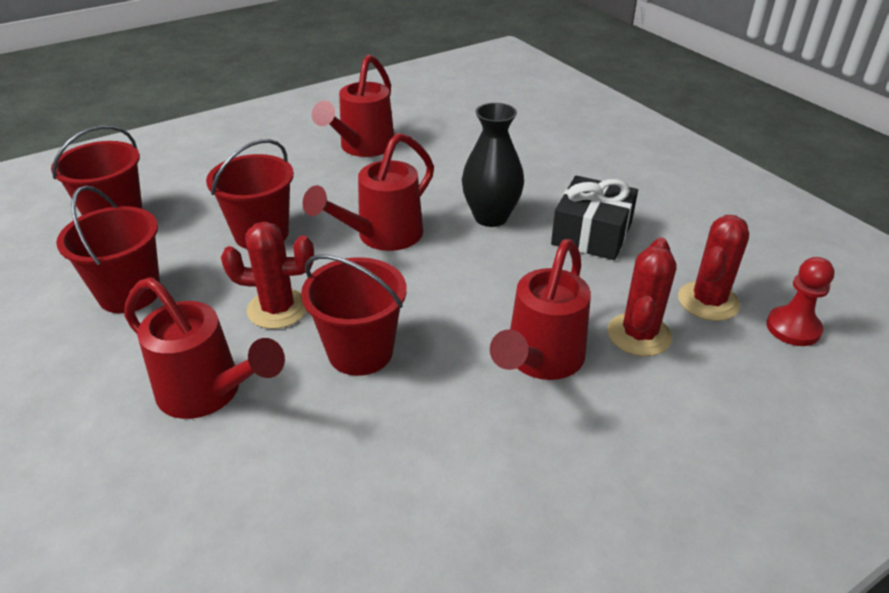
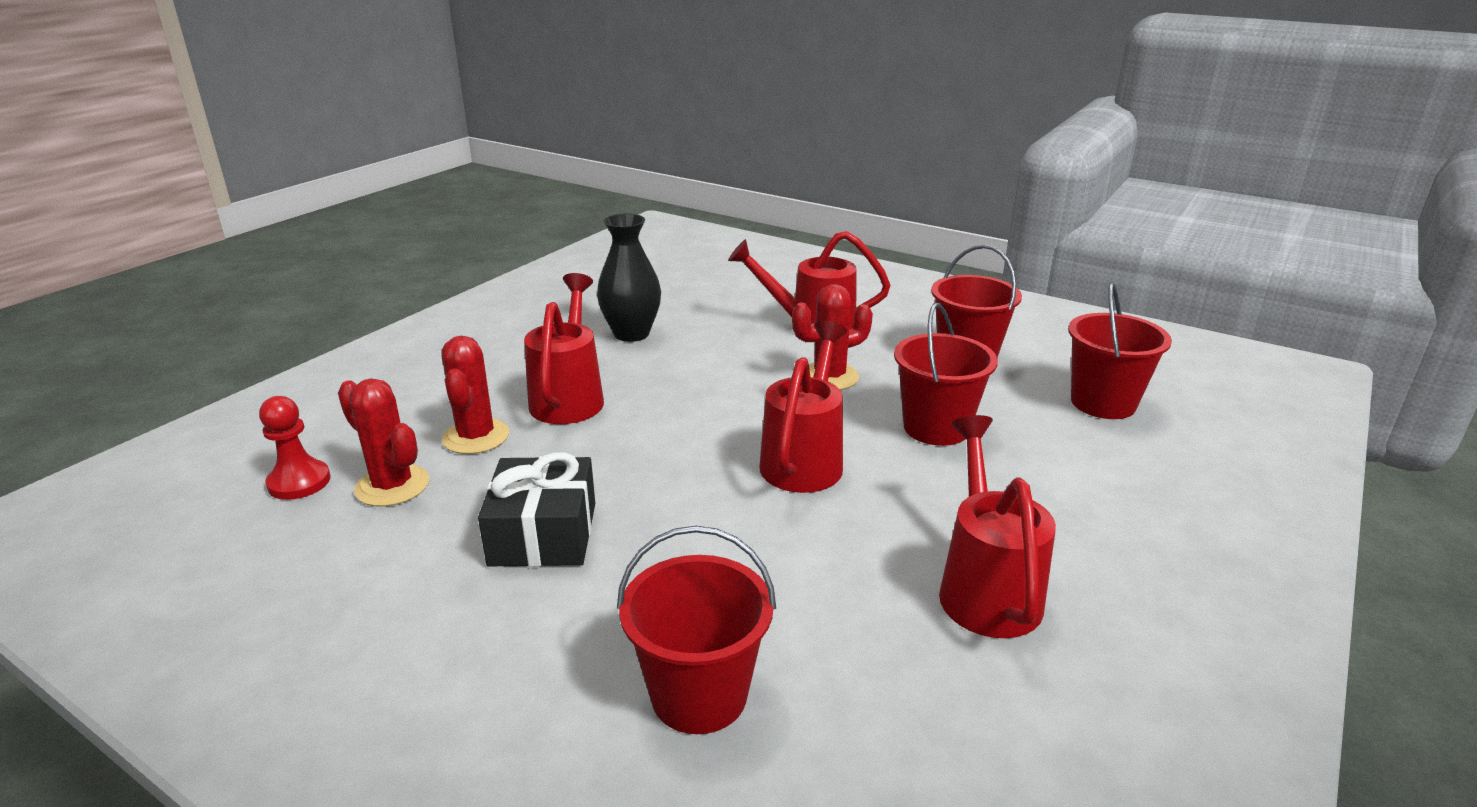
camera: 155 degrees right, 10 degrees down
red bucket [301,255,407,376] -> red bucket moved to [617,526,776,734]
black vase [462,103,524,227] -> black vase moved to [597,214,661,342]
red cactus [678,215,749,321] -> red cactus turned 60 degrees counterclockwise [338,378,429,507]

